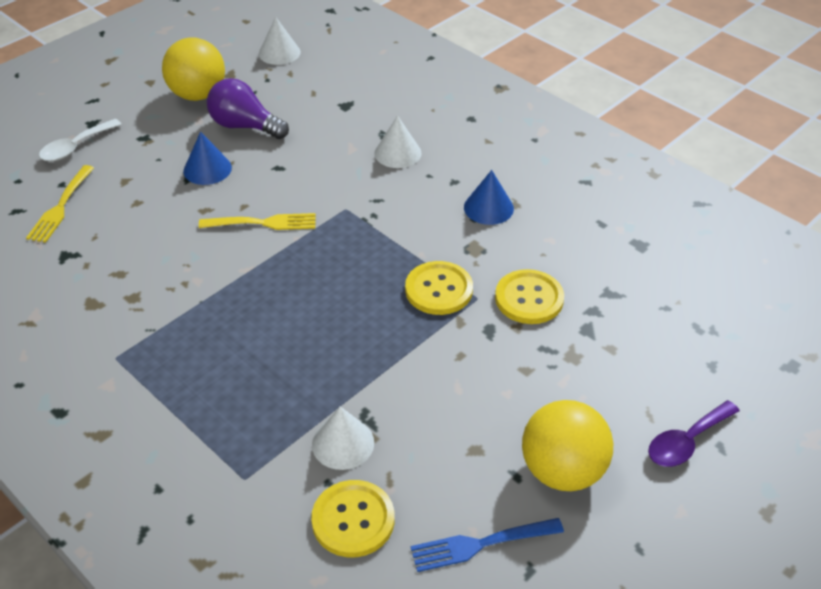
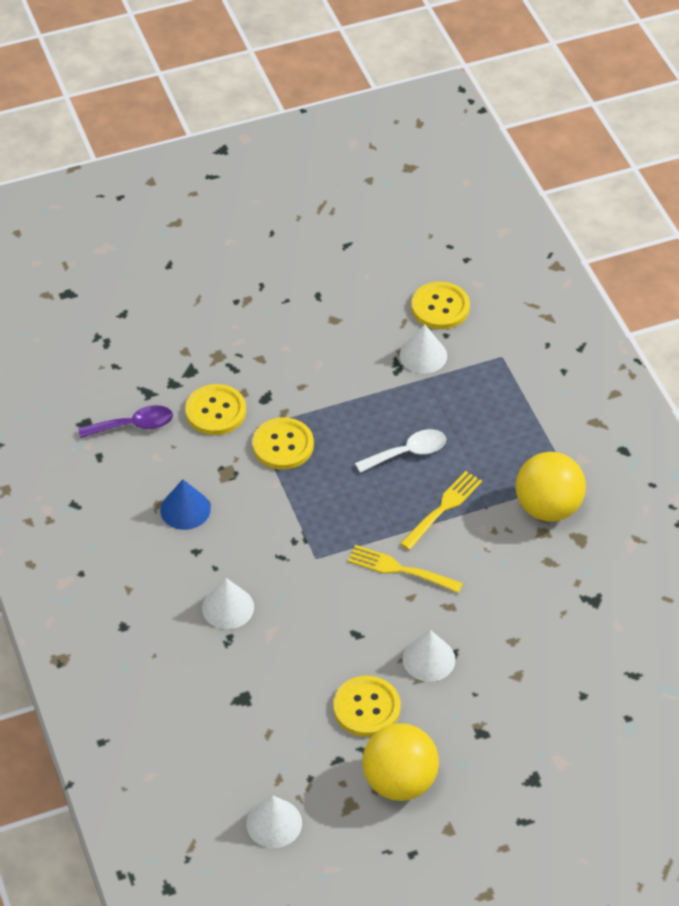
camera: 155 degrees left, 5 degrees up
yellow fork [26,165,94,243] -> yellow fork moved to [400,471,482,550]
white spoon [39,119,122,161] -> white spoon moved to [355,429,446,473]
blue cone [183,132,232,185] -> white cone [402,630,456,682]
purple light bulb [207,78,289,139] -> yellow button [333,676,400,737]
blue fork [411,518,564,572] -> none
yellow ball [522,400,613,491] -> yellow ball moved to [516,452,586,522]
purple spoon [648,400,740,467] -> purple spoon moved to [78,405,173,438]

